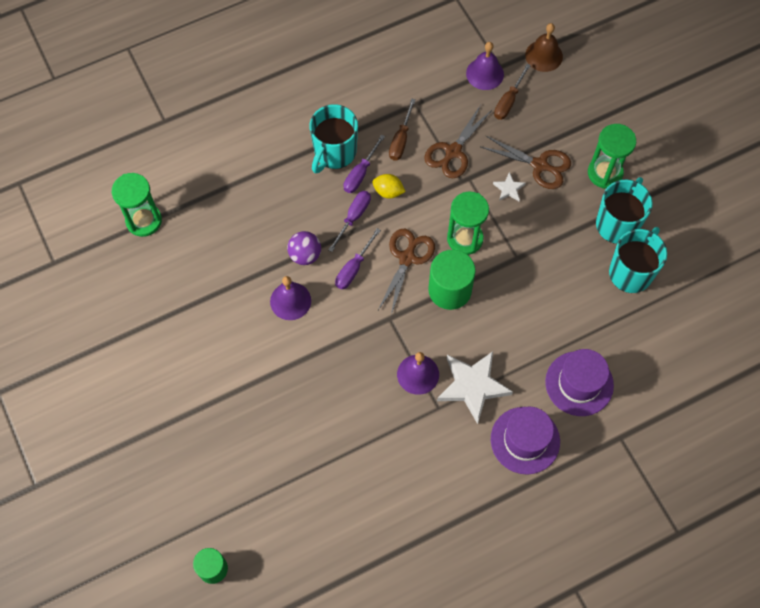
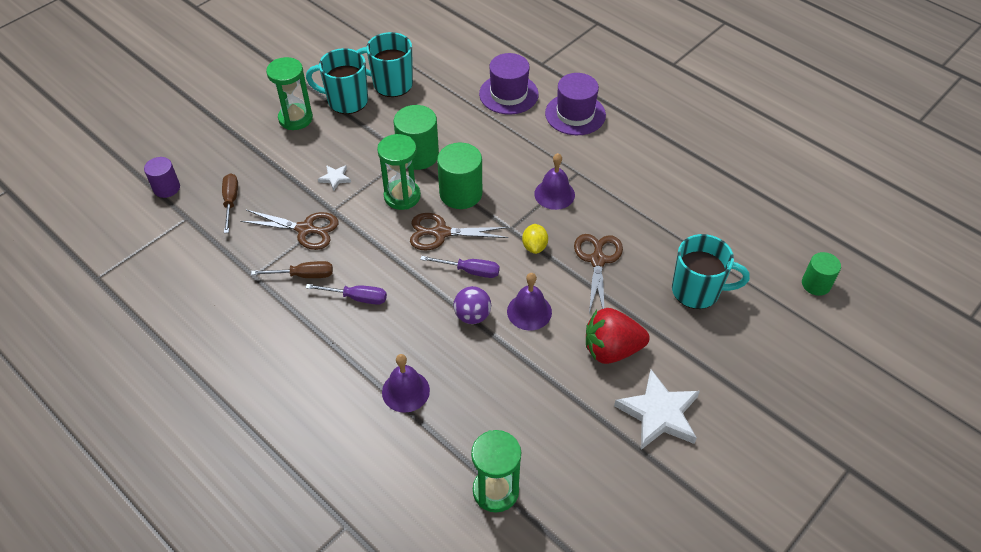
camera: 110 degrees left, 15 degrees down
turquoise mug [309,104,358,174] -> turquoise mug moved to [672,234,750,309]
purple screwdriver [328,191,371,252] -> none
yellow lemon [372,174,406,199] -> yellow lemon moved to [522,224,548,254]
white star [437,351,513,424] -> white star moved to [614,370,700,450]
purple bell [466,42,504,90] -> purple bell moved to [382,354,430,413]
brown scissors [481,135,571,189] -> brown scissors moved to [574,234,623,313]
brown screwdriver [494,64,531,120] -> brown screwdriver turned 105 degrees counterclockwise [222,174,238,233]
brown bell [525,23,563,72] -> purple cylinder [144,157,180,198]
none -> green cylinder [394,105,439,170]
none -> red strawberry [586,308,650,364]

